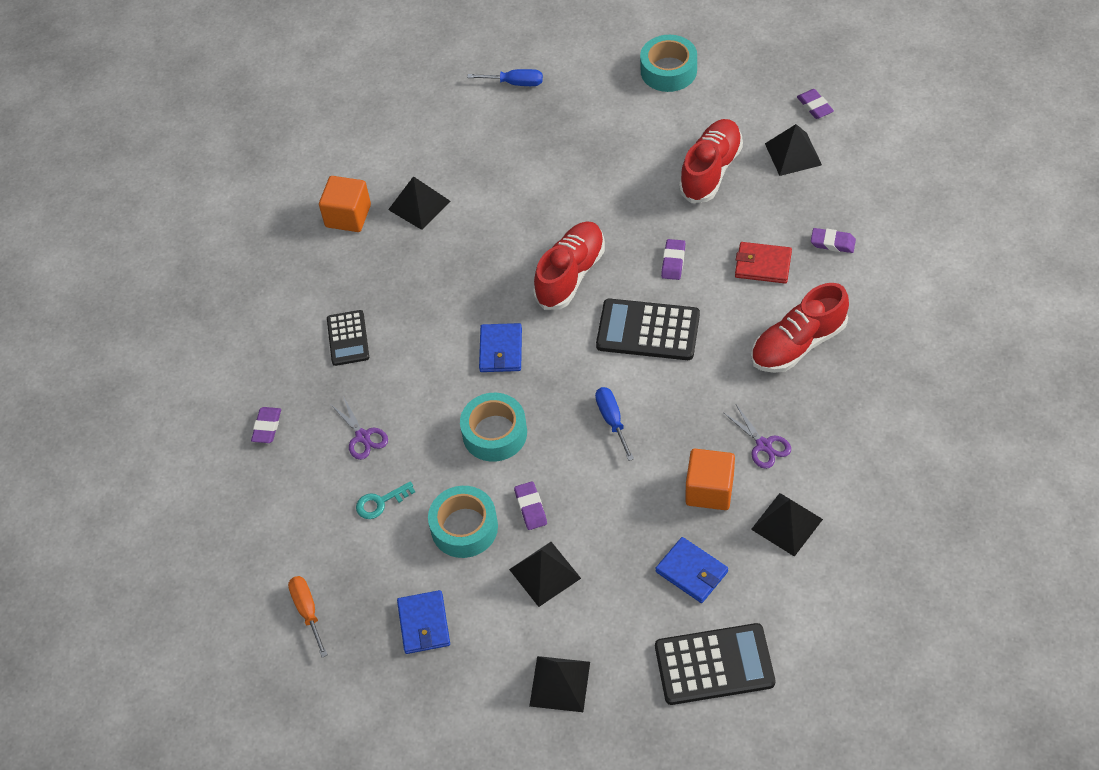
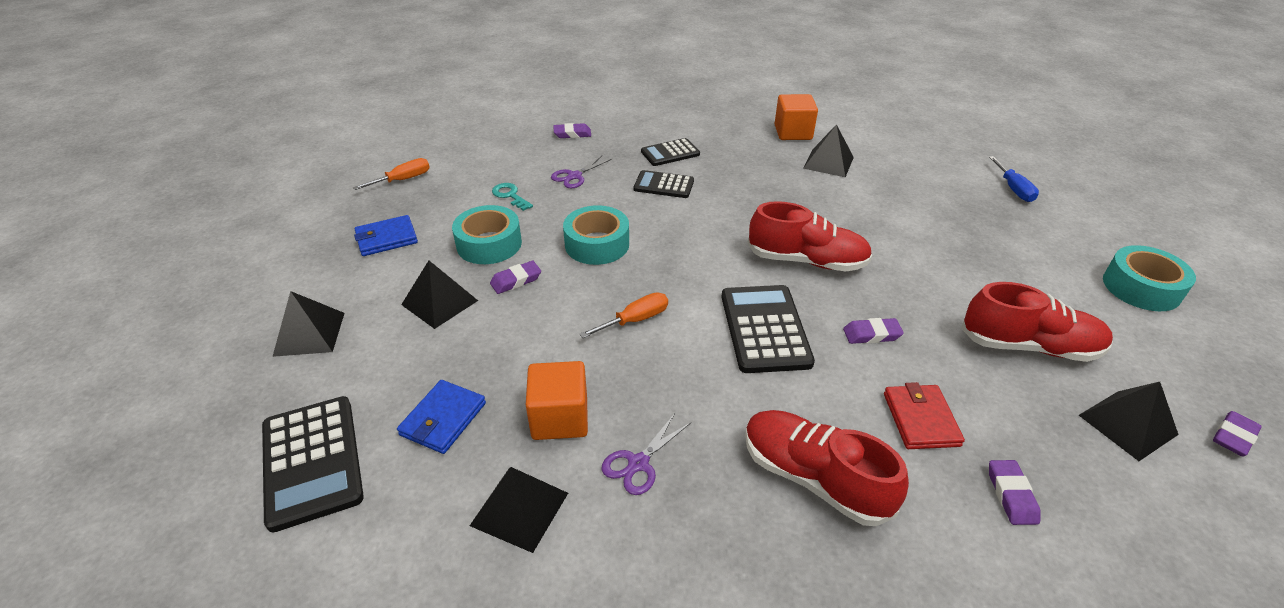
camera: 70 degrees right, 15 degrees down
blue wallet [479,323,522,372] -> none
blue screwdriver [595,387,634,461] -> orange screwdriver [580,292,668,338]
none -> black calculator [633,170,694,198]

